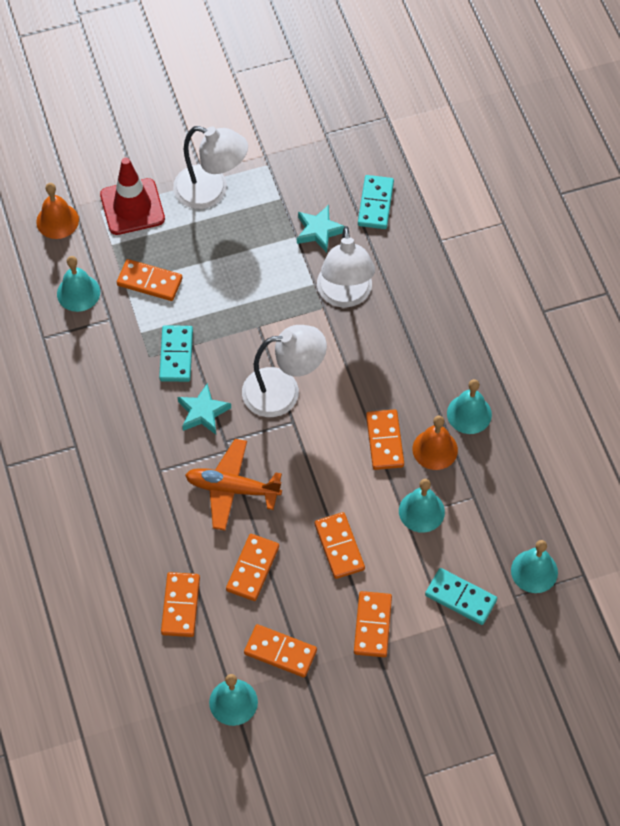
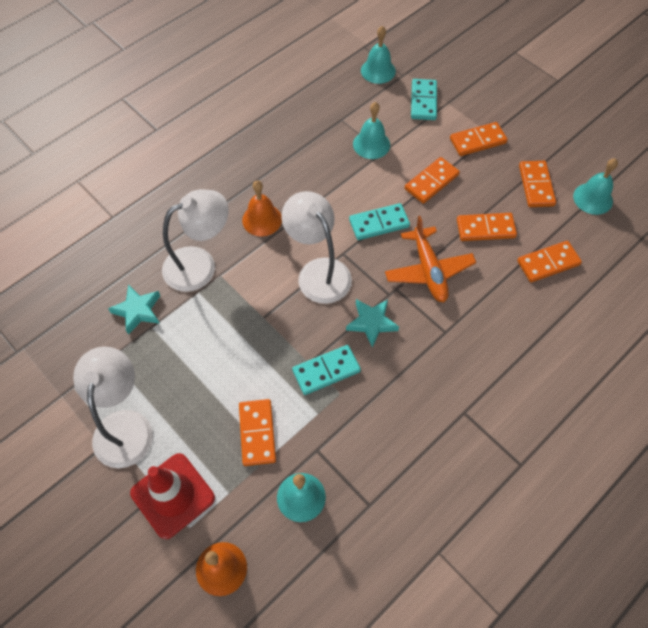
camera: 115 degrees left, 0 degrees up
turquoise domino [358,175,394,229] -> turquoise domino moved to [349,203,410,240]
orange domino [366,409,404,470] -> none
orange bell [413,415,458,470] -> orange bell moved to [242,181,282,236]
turquoise bell [447,379,492,434] -> none

